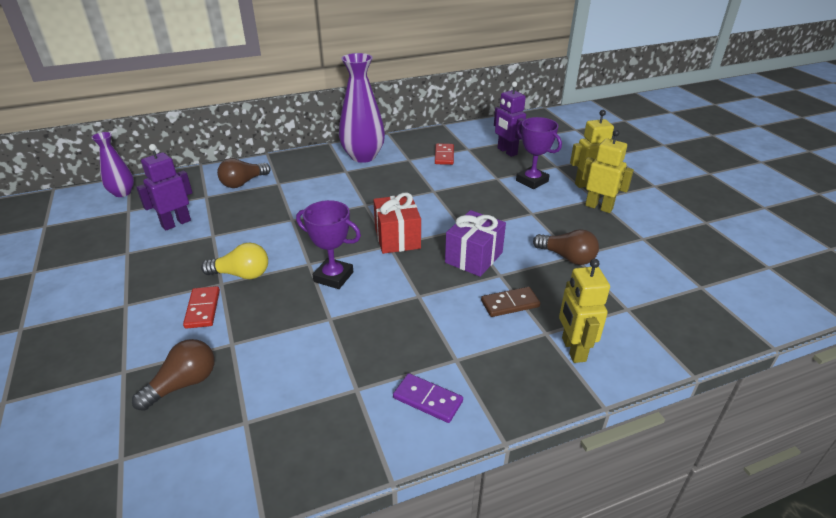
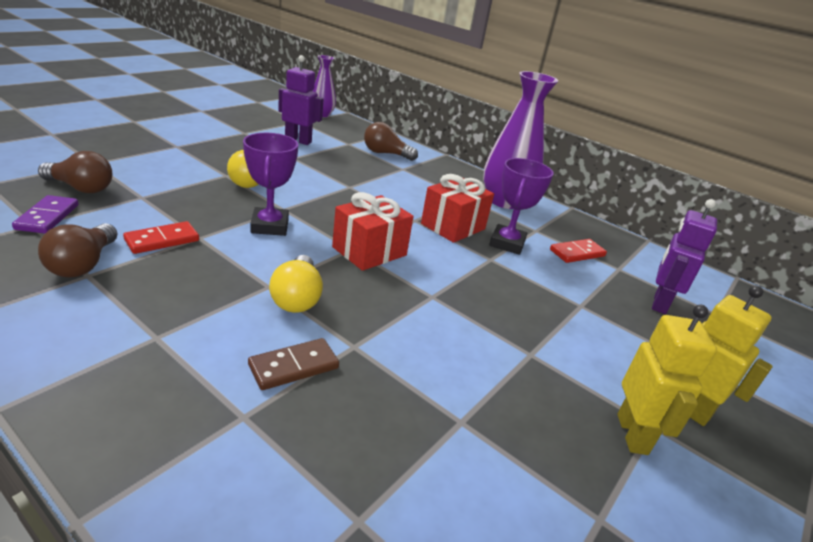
camera: 55 degrees right, 5 degrees down
red domino [183,286,220,329] -> red domino moved to [123,221,199,254]
purple domino [393,373,463,423] -> purple domino moved to [12,195,79,233]
purple gift [445,210,506,277] -> none
brown domino [481,287,540,317] -> brown domino turned 75 degrees counterclockwise [248,338,339,390]
purple trophy [516,117,562,189] -> purple trophy moved to [489,158,554,255]
brown light bulb [533,229,599,265] -> brown light bulb moved to [38,223,117,277]
yellow robot [559,259,610,363] -> none
none -> yellow light bulb [269,255,323,313]
none -> red gift [421,174,494,243]

